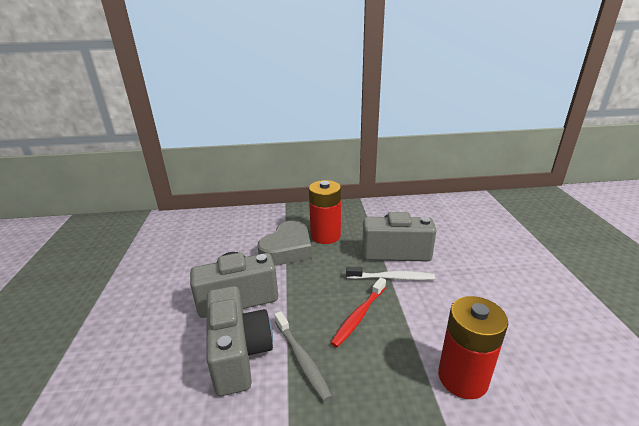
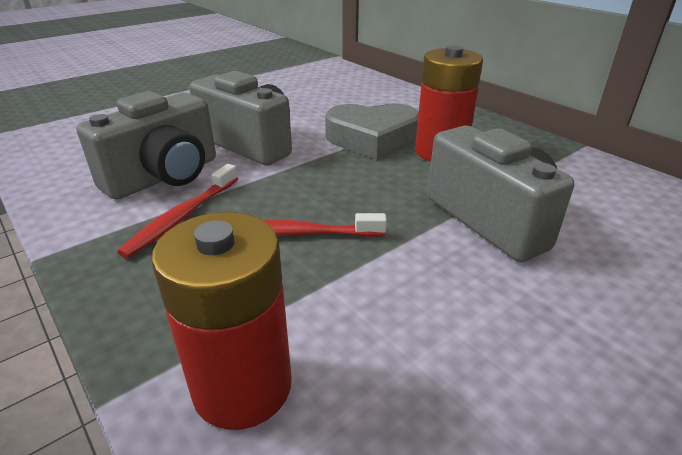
camera: 55 degrees right, 5 degrees up
grey toothbrush [274,311,332,402] -> red toothbrush [117,164,238,258]
white toothbrush [346,267,435,280] -> none

